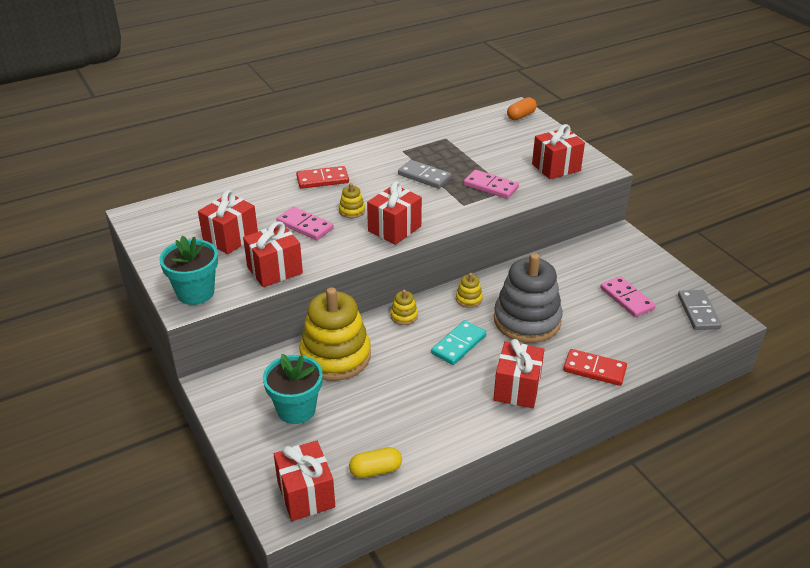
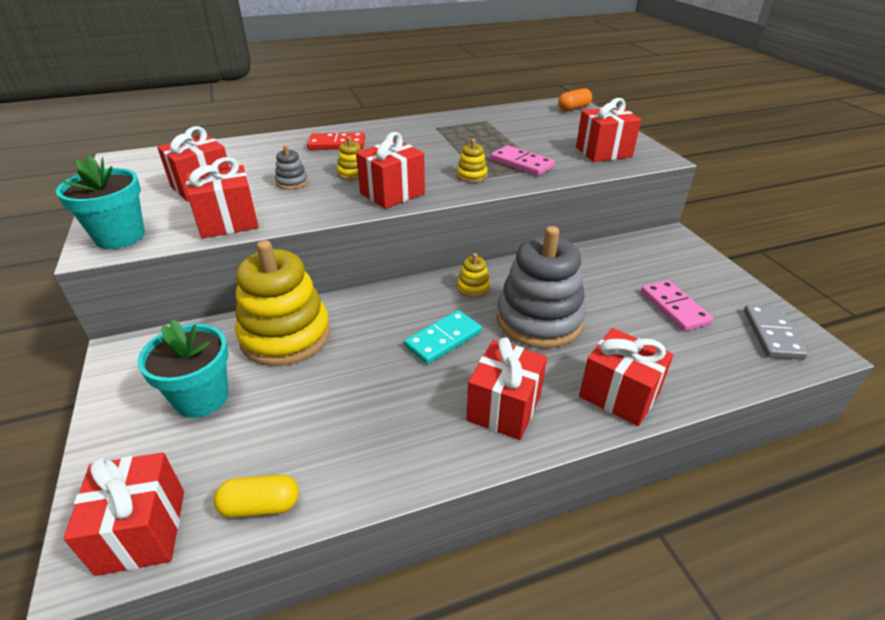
camera: 10 degrees right, 0 degrees up
pink domino [277,207,334,240] -> grey stacking toy [275,145,308,189]
yellow stacking toy [390,290,418,325] -> yellow stacking toy moved to [457,139,488,182]
grey domino [398,160,452,189] -> none
red domino [563,349,627,386] -> red gift [579,328,674,426]

